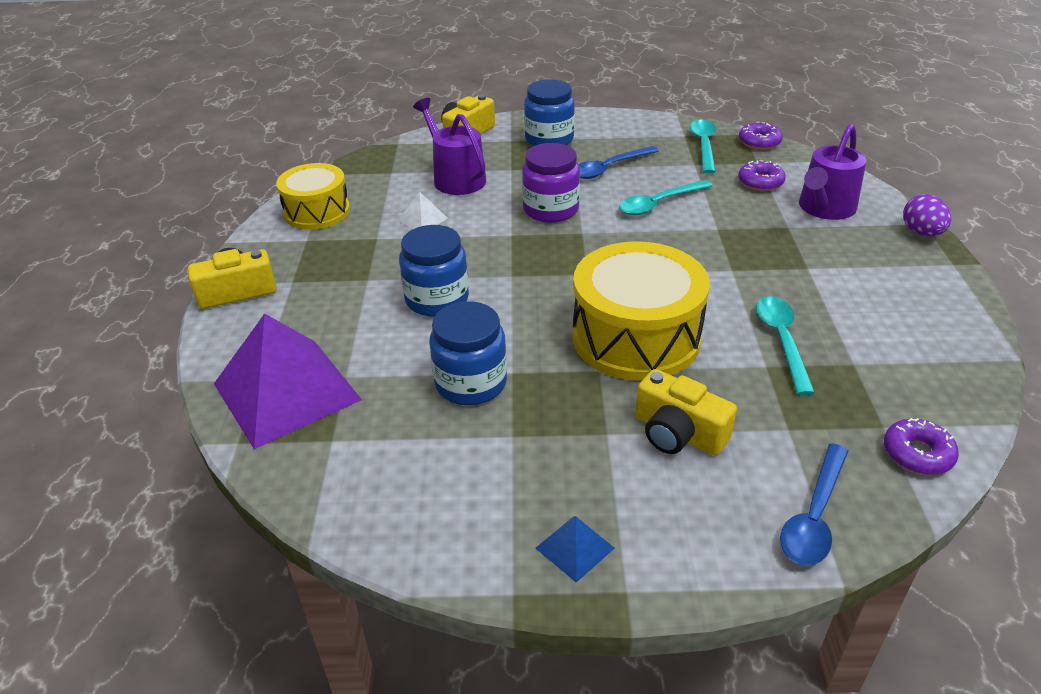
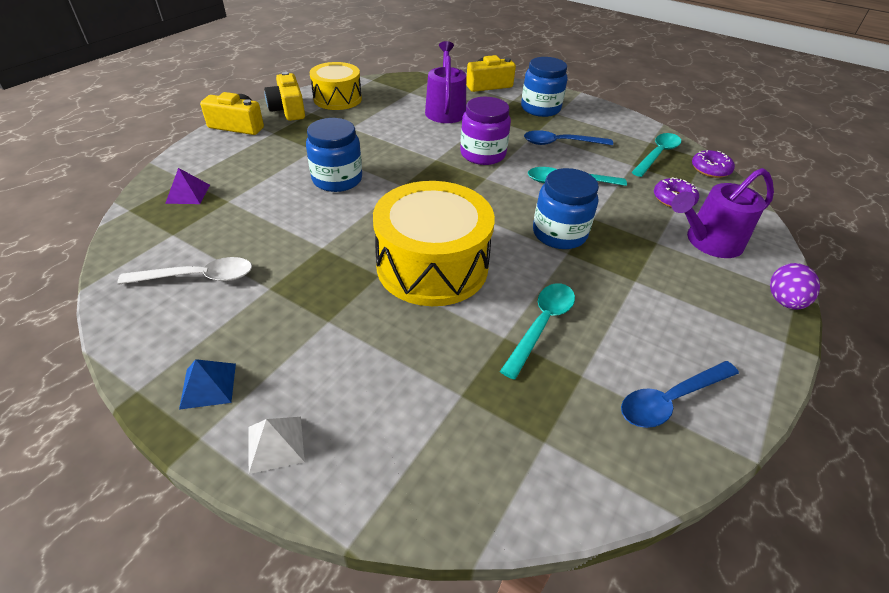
camera: 30 degrees right, 5 degrees up
purple pyramid [214,314,362,449] -> purple pyramid [165,168,210,204], size x0.42
white pyramid [398,192,448,229] -> white pyramid moved to [249,417,304,474]
blue jar [429,301,507,405] -> blue jar moved to [533,168,599,249]
yellow camera [635,369,737,456] -> yellow camera moved to [264,72,305,121]
blue spoon [780,443,848,566] -> blue spoon moved to [621,361,739,428]
purple donut [884,418,959,475] -> none
none -> white spoon [117,257,252,284]

